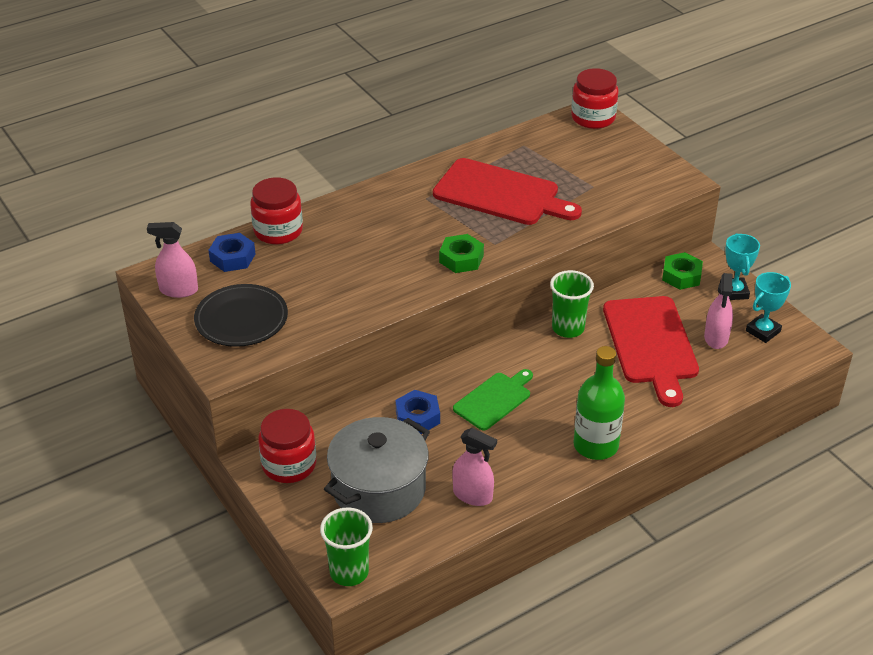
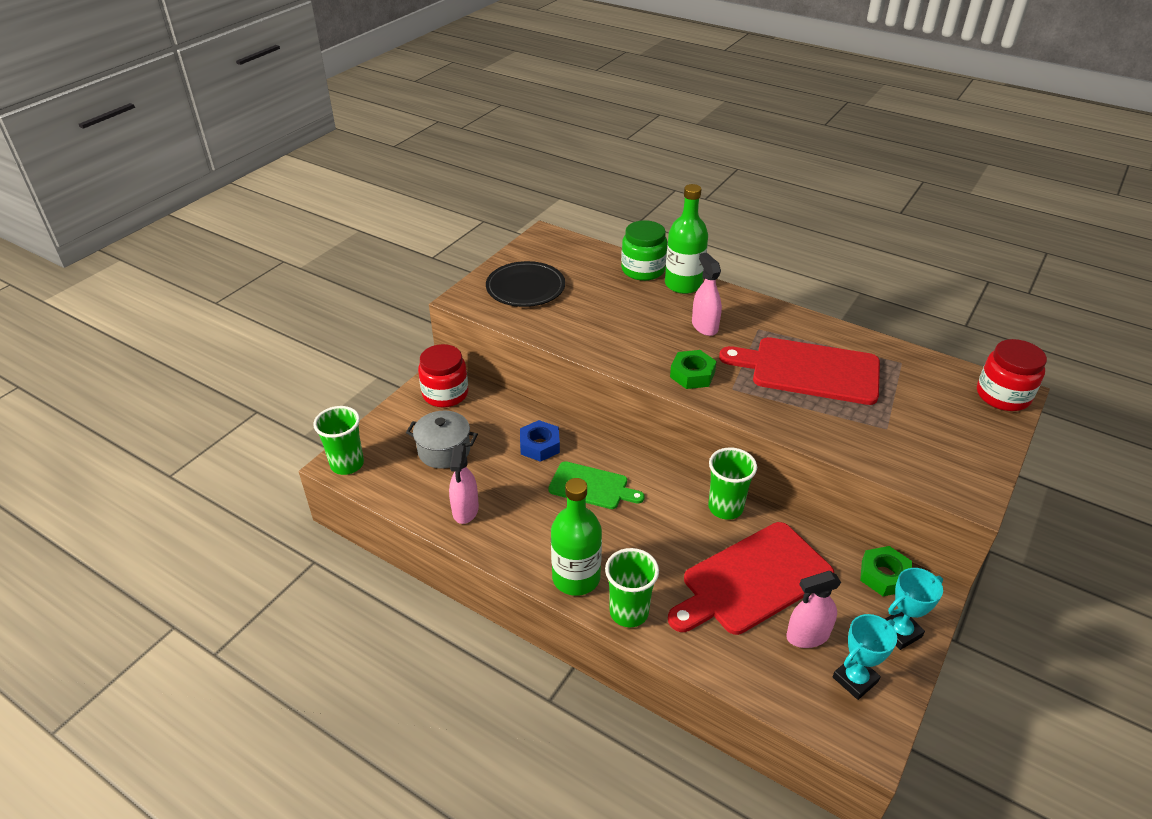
camera: 65 degrees right, 0 degrees up
pink spray bottle [147,222,198,298] -> pink spray bottle moved to [692,252,722,336]
blue nut [208,233,255,272] -> none
red jar [250,177,303,244] -> green jar [621,220,668,281]
grey pot [324,417,430,523] -> grey pot [406,411,478,469], size x0.63
red cutting board [433,158,582,225] -> red cutting board turned 105 degrees clockwise [719,337,880,405]
turquoise trophy [746,272,791,343] -> turquoise trophy turned 60 degrees counterclockwise [833,614,897,700]
none -> green cup [605,548,659,627]
none -> green bottle [665,184,708,294]

